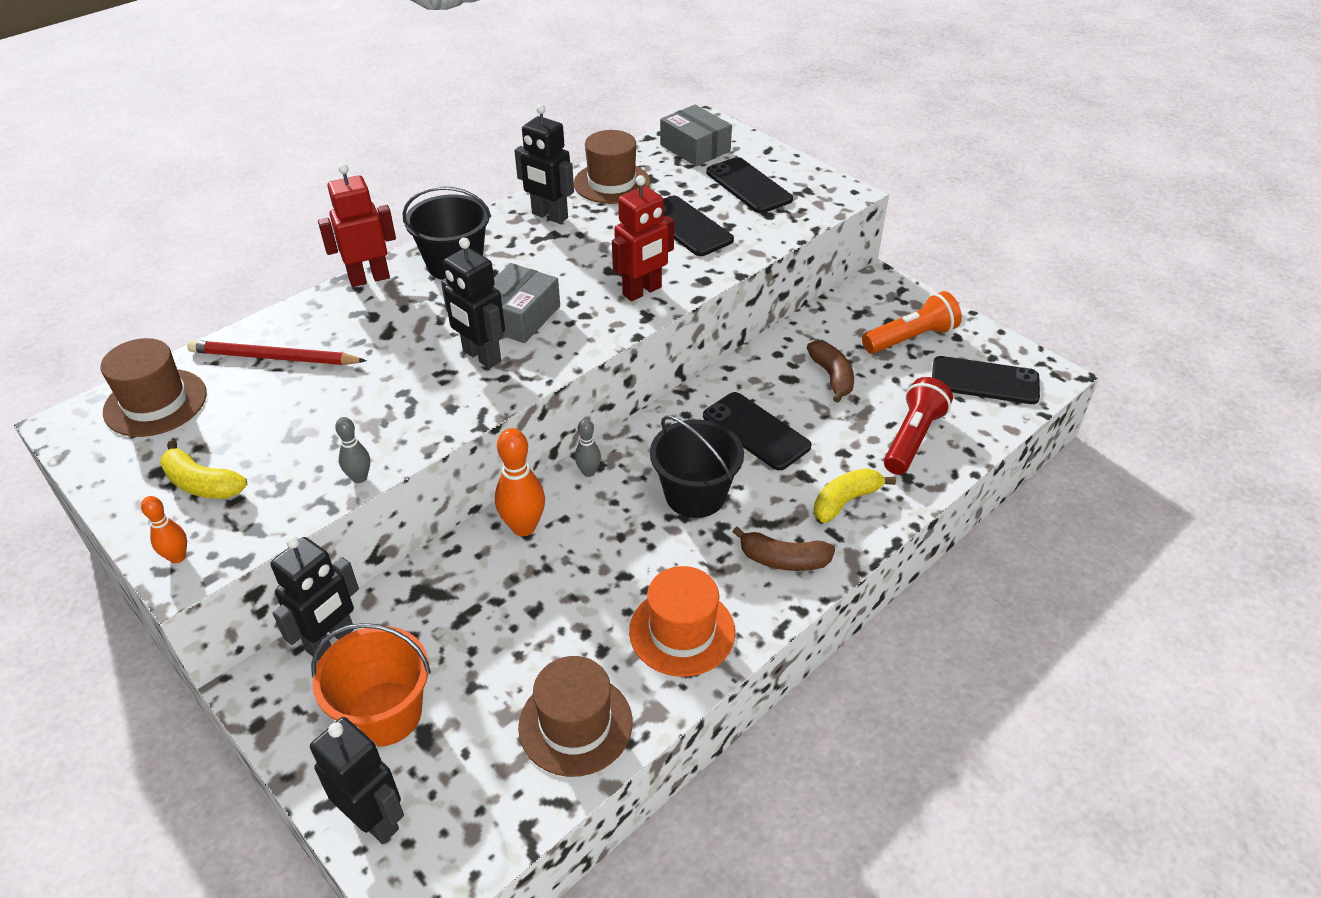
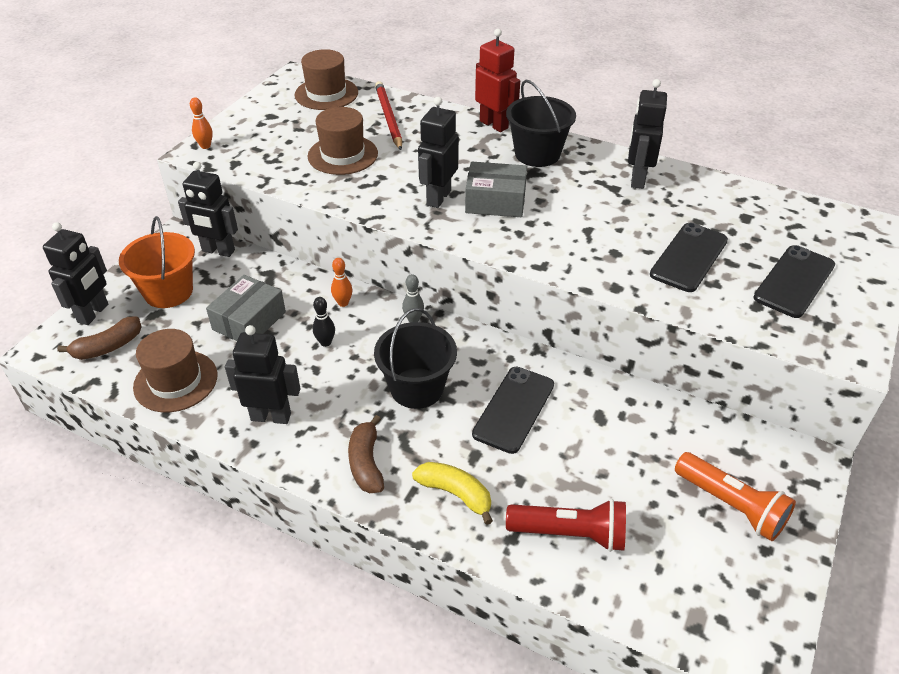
camera: 70 degrees right, 0 degrees up
yellow banana [160,440,247,499] -> none
grey bowling pin [335,417,370,483] -> none
orange bowling pin [495,428,545,536] -> orange bowling pin [331,258,352,307], size x0.56
brown hat [574,130,650,204] -> brown hat moved to [308,107,378,175]
red robot [612,175,674,301] -> none
orange hat [629,566,735,677] -> black robot [225,325,300,424]
grey box [660,105,732,166] -> grey box moved to [206,275,286,341]
brown banana [807,341,854,402] -> brown banana moved to [57,316,142,360]
black phone [932,356,1040,404] -> none
none -> black bowling pin [313,297,335,347]

